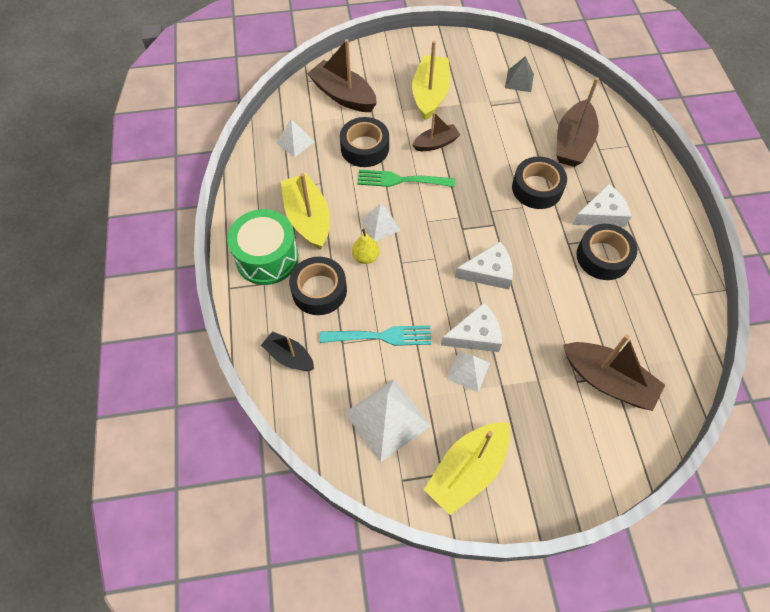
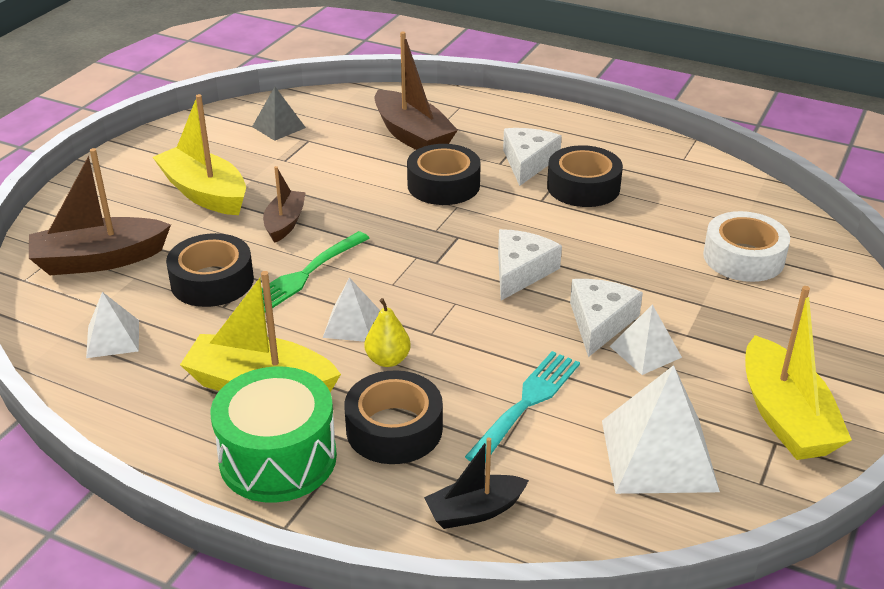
camera: 55 degrees left, 25 degrees down
brown boat [563,334,665,411] -> white tape [703,211,790,282]

